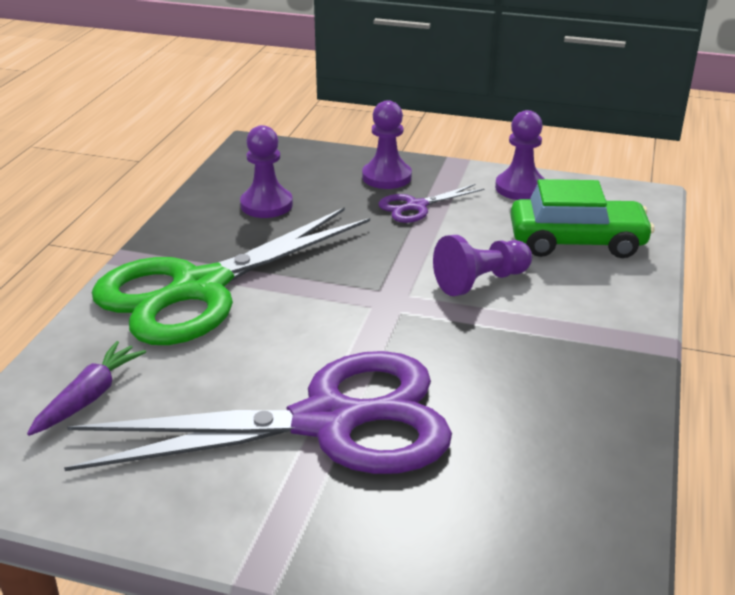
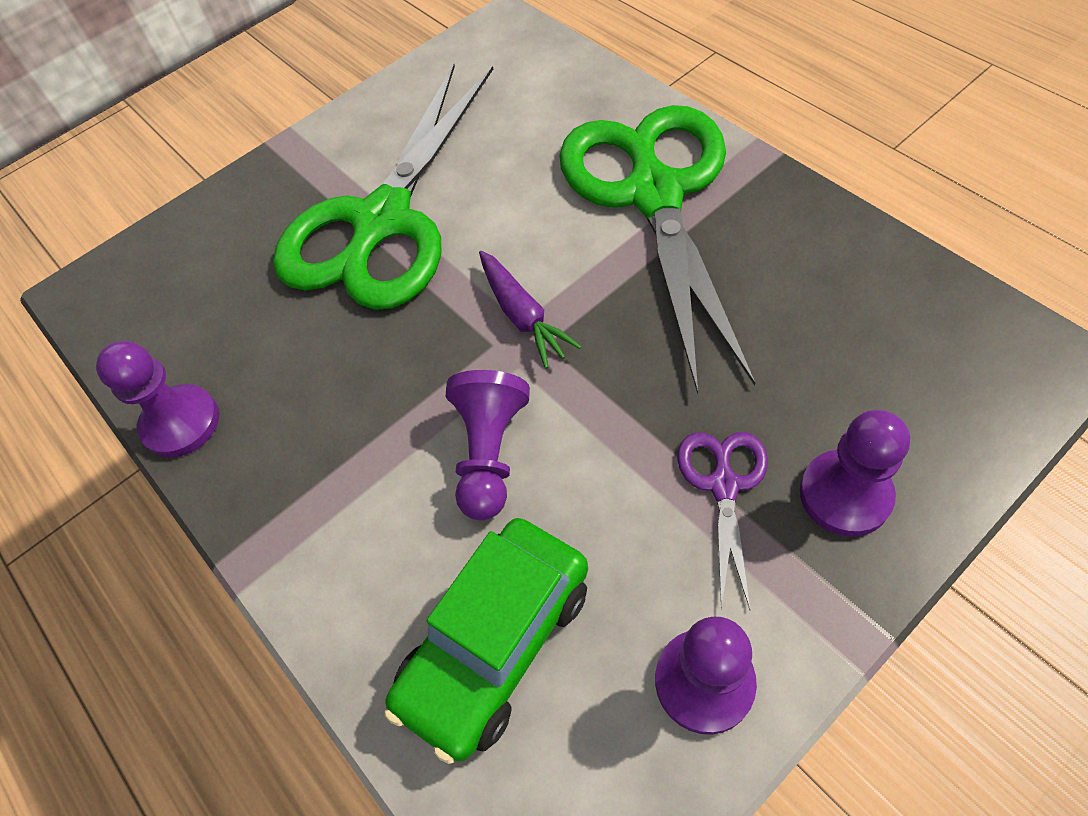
camera: 130 degrees right, 25 degrees up
purple carrot [27,341,146,436] -> purple carrot moved to [479,251,582,369]
purple scissors [64,351,452,474] -> green scissors [273,64,493,310]
purple pawn [240,125,293,218] -> purple pawn moved to [96,341,219,458]

